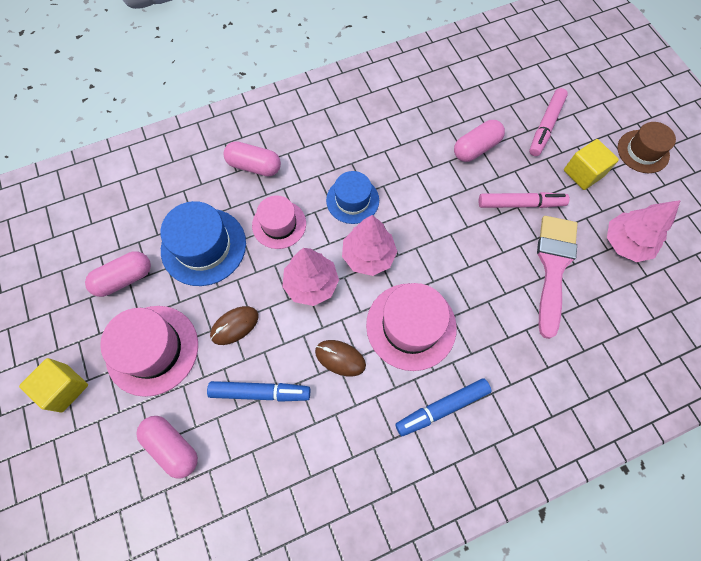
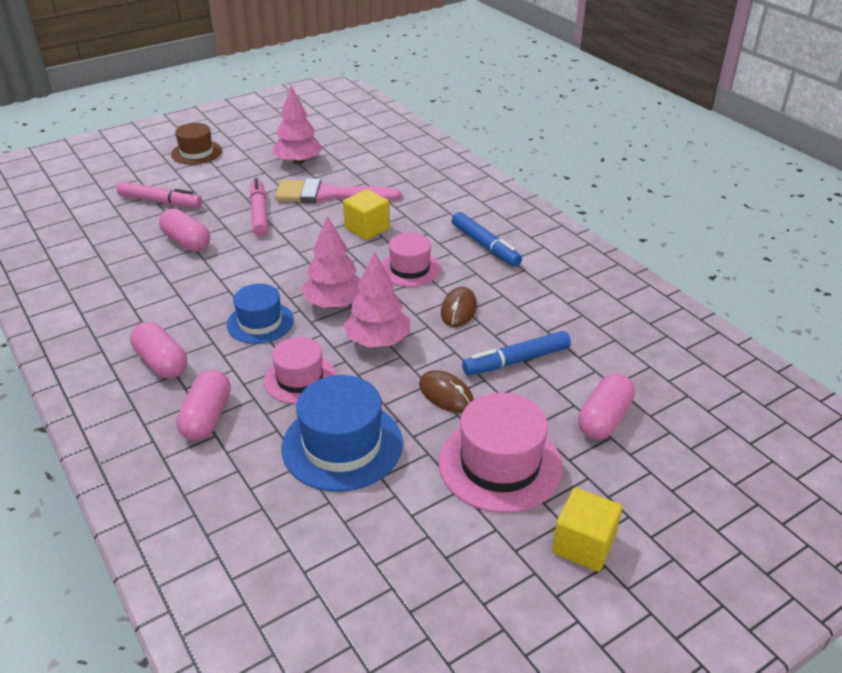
camera: 100 degrees left, 30 degrees down
pink capsule [85,252,151,297] -> pink capsule moved to [130,322,187,379]
blue marker [207,381,310,402] -> blue marker turned 105 degrees counterclockwise [462,331,571,375]
pink hat [366,283,457,371] -> pink hat [381,233,441,287], size x0.65
yellow cube [564,139,619,190] -> yellow cube moved to [343,189,390,240]

